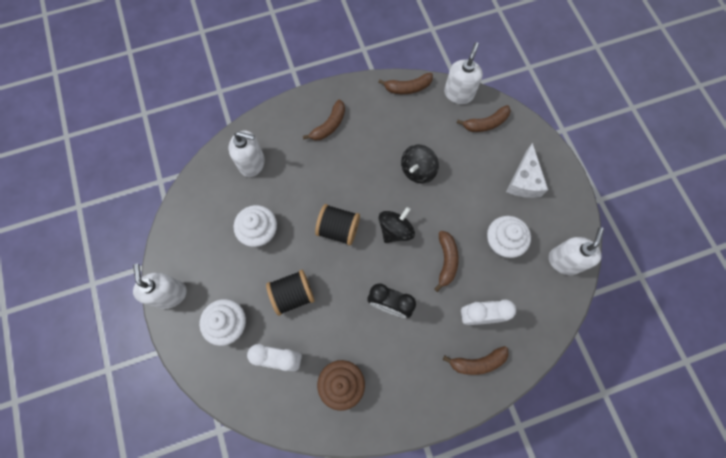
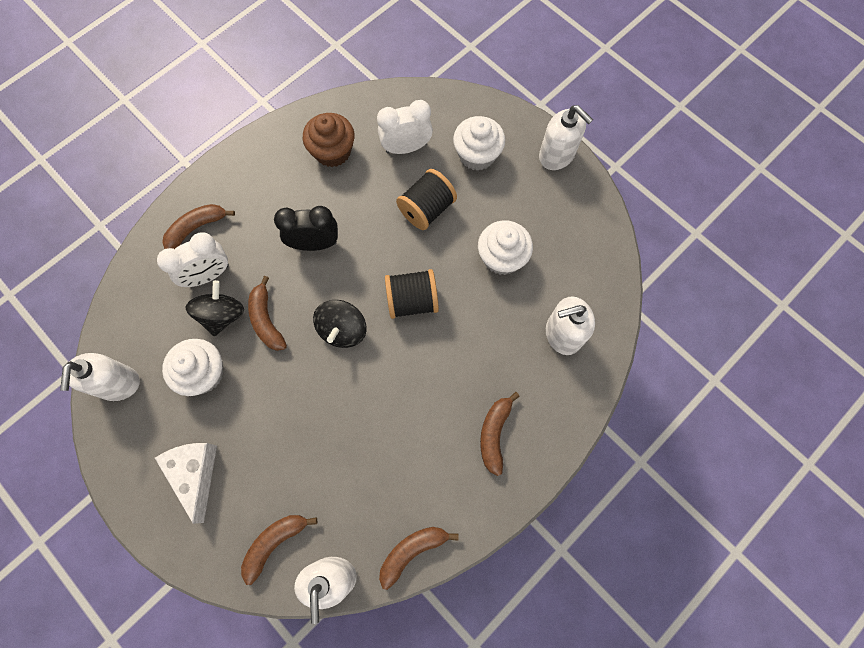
camera: 155 degrees right, 0 degrees up
black spinning top [401,145,439,184] -> black spinning top moved to [185,280,244,336]

